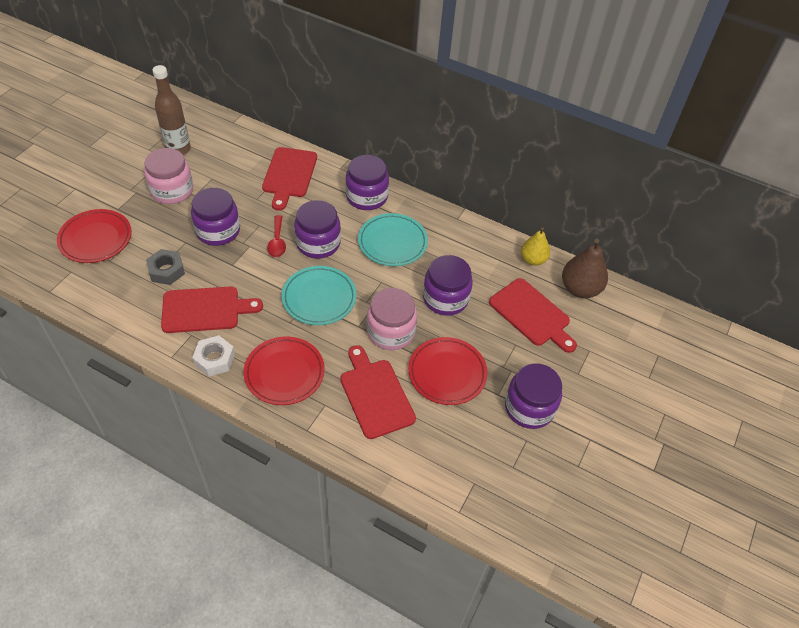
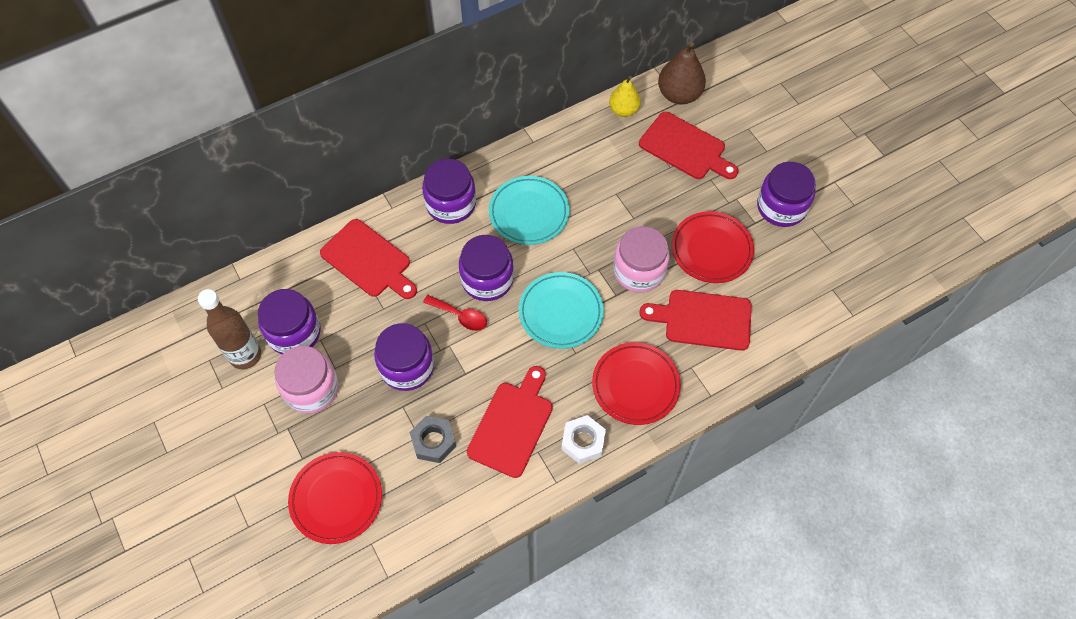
camera: 55 degrees left, 10 degrees up
purple jar [423,255,473,316] -> purple jar moved to [258,289,321,355]
red cutting board [489,278,577,353] -> red cutting board turned 45 degrees clockwise [639,112,739,179]

